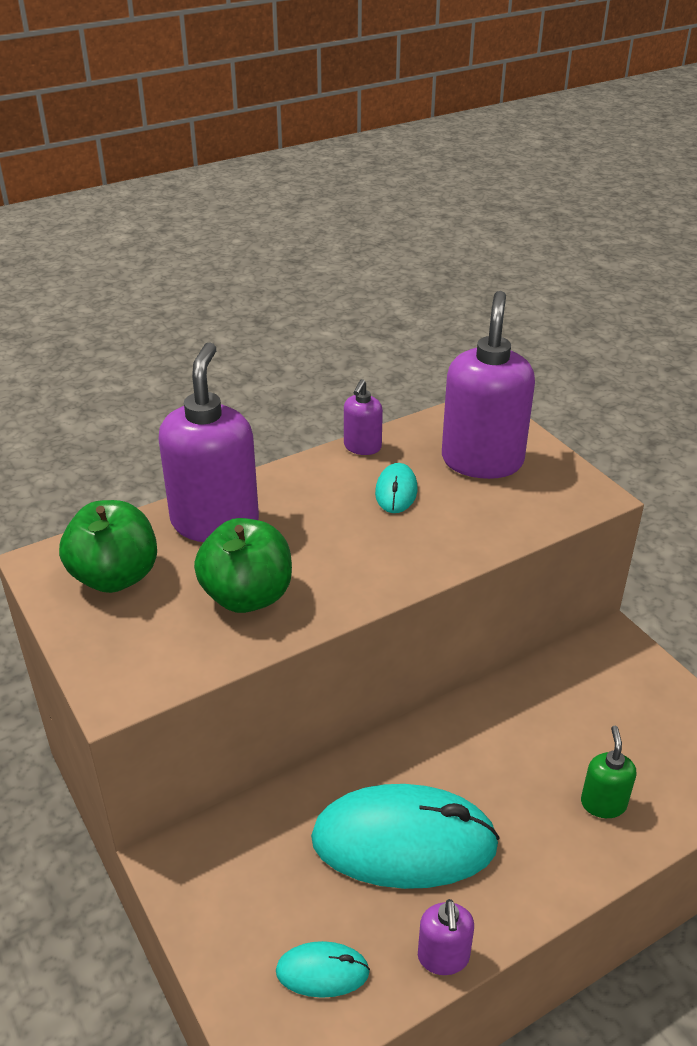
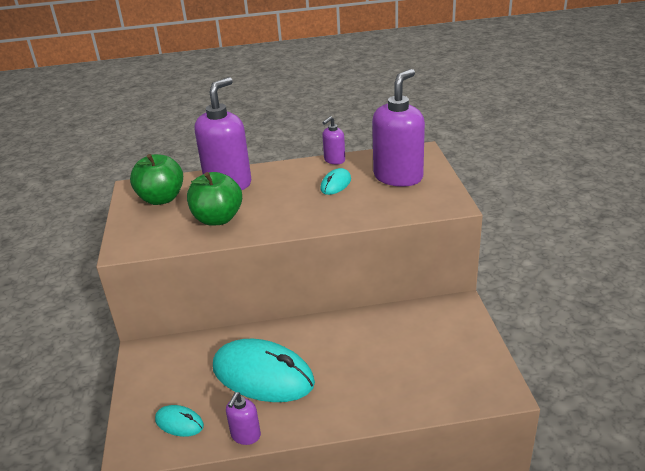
camera: 25 degrees right, 5 degrees down
green soap dispenser [581,726,636,818] -> none

